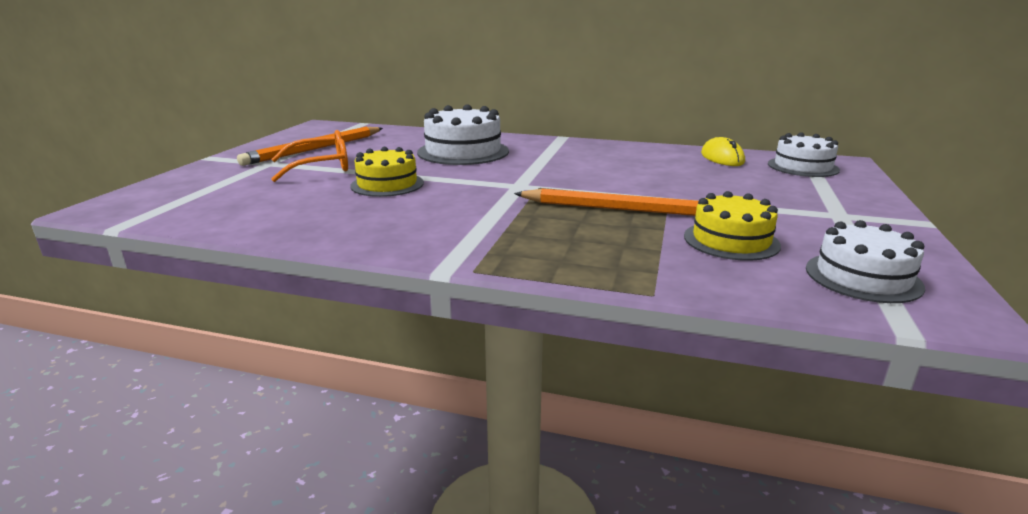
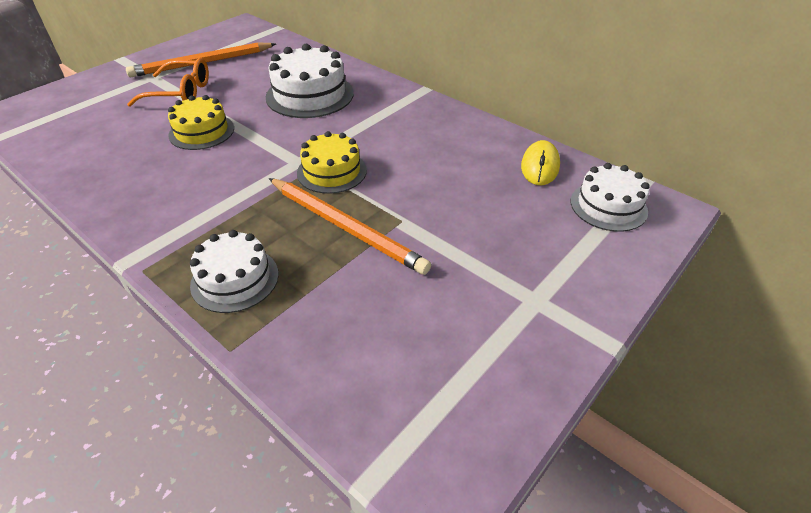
camera: 25 degrees right, 20 degrees up
yellow cake [684,191,781,261] -> yellow cake moved to [297,131,367,194]
white cake [806,220,925,303] -> white cake moved to [190,230,279,313]

